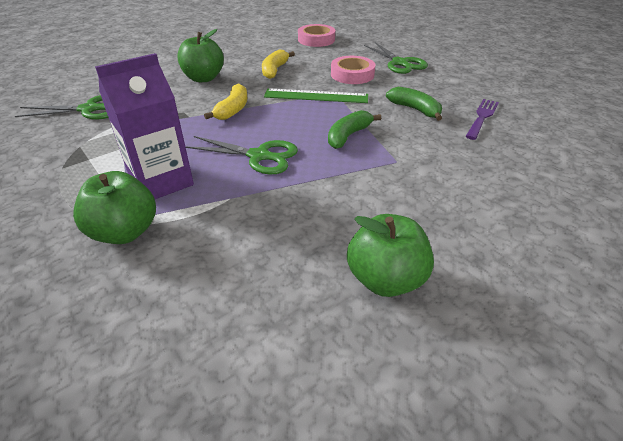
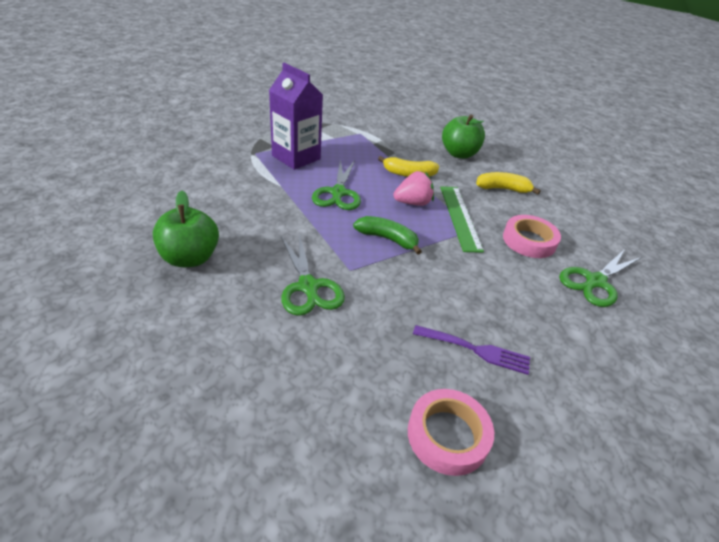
camera: 75 degrees right, 0 degrees up
green scissors [15,95,109,120] -> green scissors moved to [281,234,345,316]
green apple [73,171,156,244] -> none
pink tape [298,24,335,47] -> pink tape moved to [408,389,494,476]
green banana [386,87,442,121] -> none
none -> pink strawberry [394,171,434,206]

